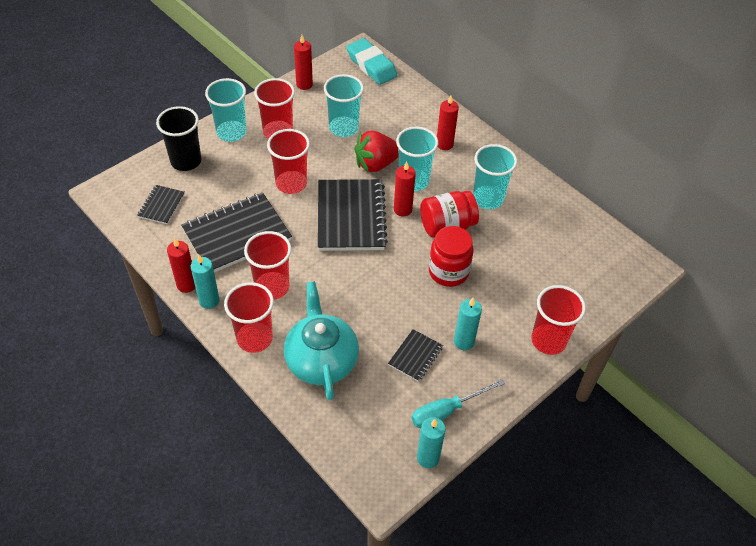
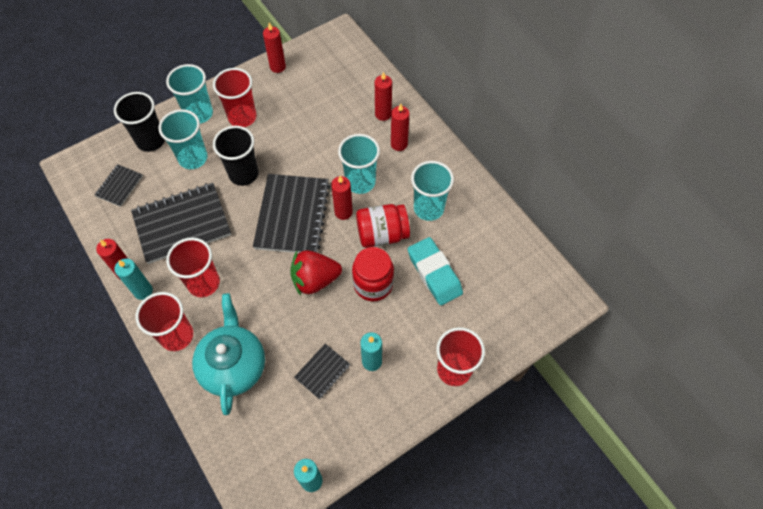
camera: 10 degrees right, 10 degrees up
red cup [267,129,310,194] -> black cup [213,126,258,186]
turquoise cup [324,74,364,137] -> turquoise cup moved to [158,109,208,169]
turquoise eraser [346,38,398,85] -> turquoise eraser moved to [408,237,463,305]
red strawberry [354,131,399,173] -> red strawberry moved to [290,250,342,296]
turquoise screwdriver [412,379,505,428] -> none
none -> red candle [375,72,392,121]

